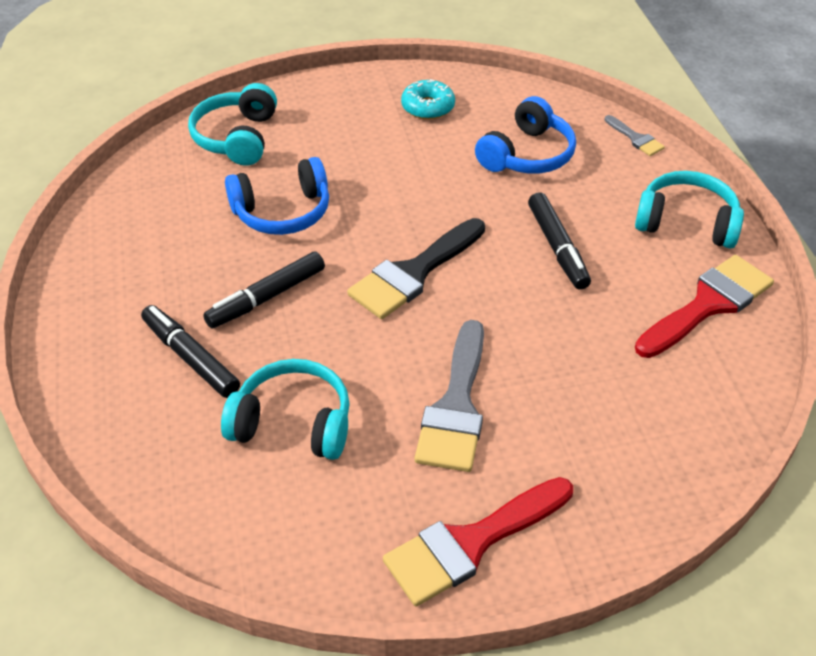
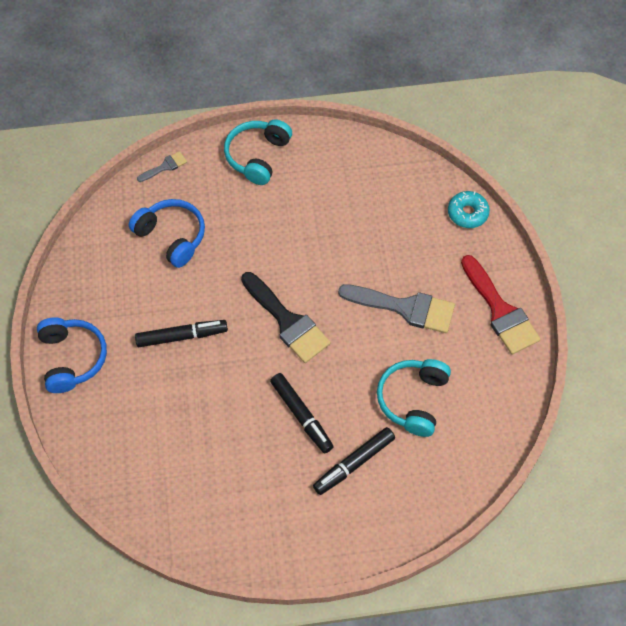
camera: 85 degrees left, 15 degrees up
turquoise headphones [188,83,277,166] -> none
blue headphones [225,157,329,235] -> blue headphones moved to [37,317,107,393]
turquoise donut [401,79,455,120] -> turquoise donut moved to [448,191,490,228]
black marker [528,192,591,290] -> black marker moved to [135,320,228,347]
red brush [635,255,774,358] -> none

